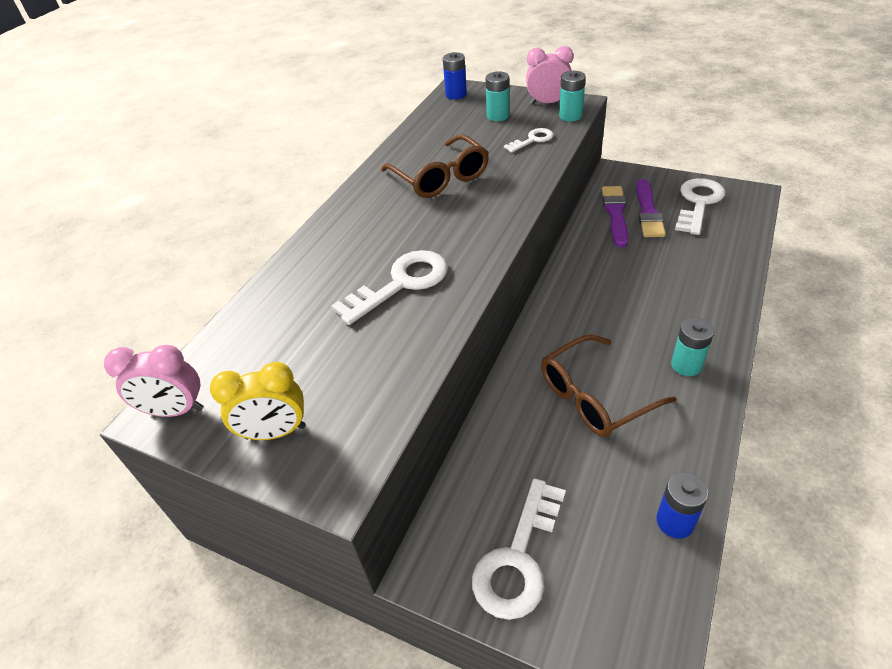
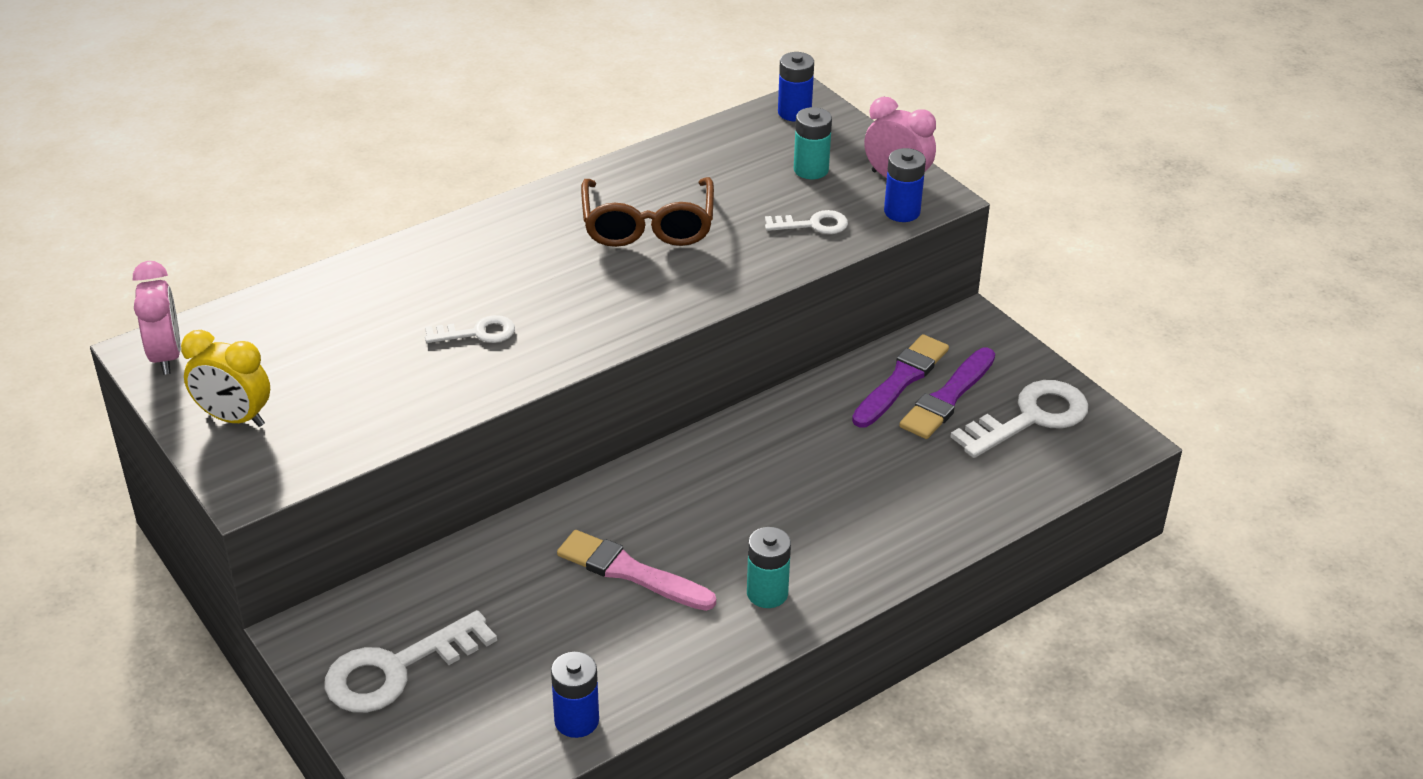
camera: 25 degrees right, 5 degrees down
pink clock [104,345,203,417] -> pink clock turned 135 degrees counterclockwise [133,261,181,375]
white key [331,250,448,325] -> white key [425,315,515,343], size x0.56
brown glasses [541,334,677,437] -> pink brush [557,530,716,611]
turquoise battery [559,71,586,121] -> blue battery [884,148,926,222]

